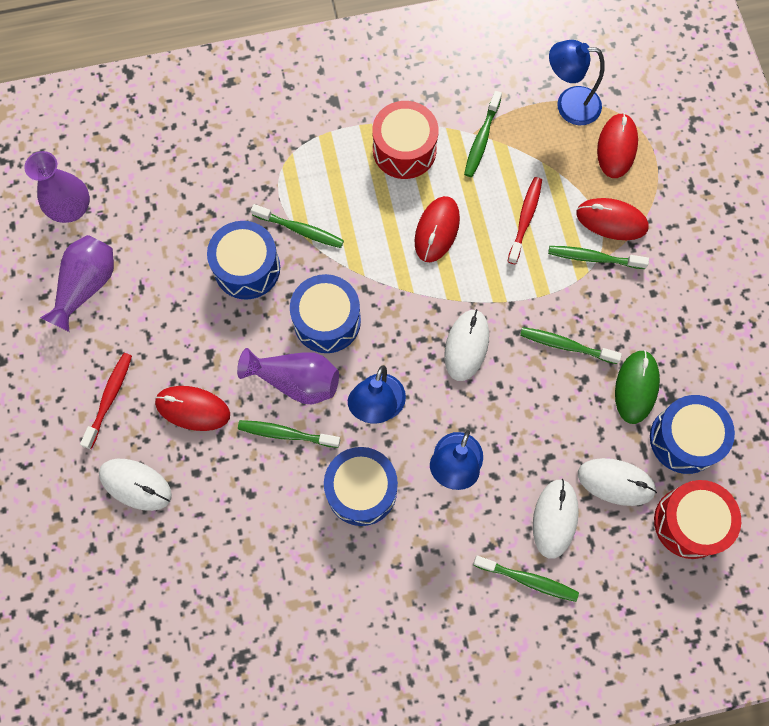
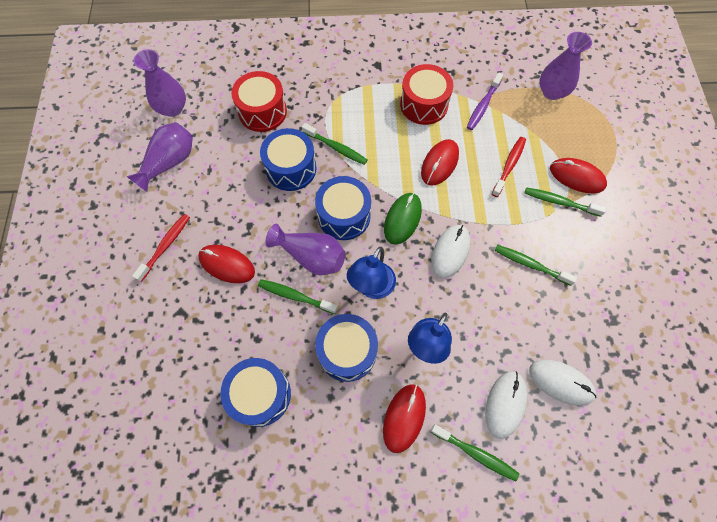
camera: 10 degrees right, 5 degrees down
white mouse [99,459,172,511] -> none
green toothbrush [464,91,502,177] -> purple toothbrush [467,72,503,130]
blue lamp [549,40,605,125] -> purple vase [539,32,592,100]
red mouse [597,113,638,178] -> red mouse moved to [383,384,426,453]
green mouse [615,350,660,424] -> green mouse moved to [384,193,422,245]
blue drum [650,395,735,474] -> blue drum moved to [220,358,291,427]
red drum [654,480,741,559] -> red drum moved to [231,71,287,132]

